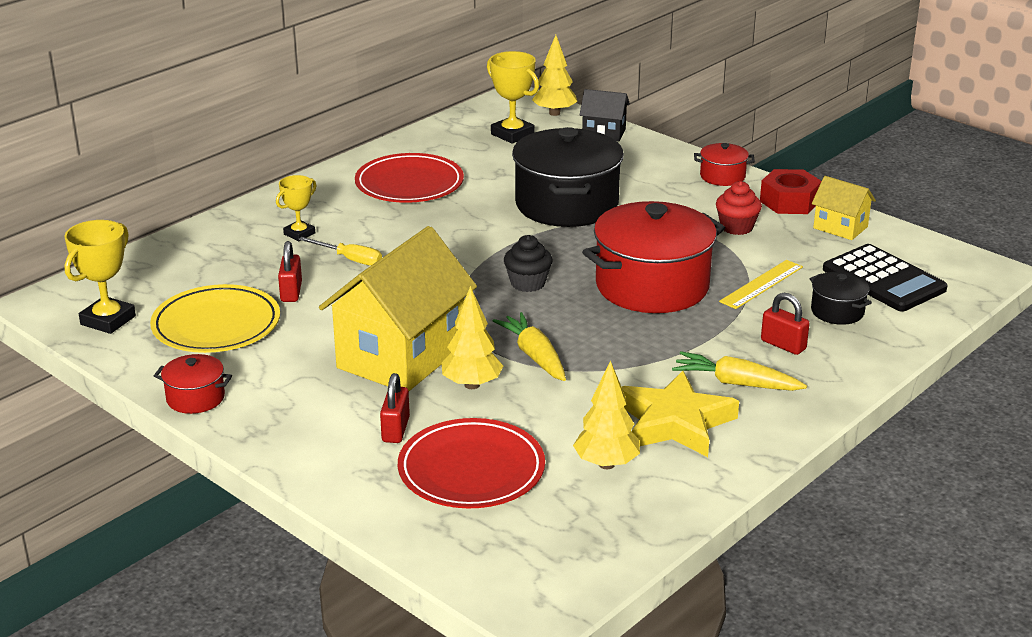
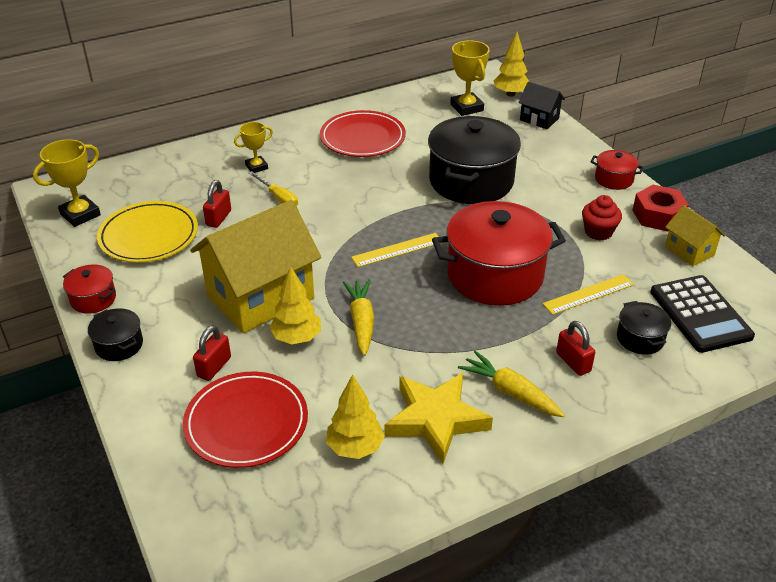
camera: 20 degrees right, 10 degrees up
black cupcake [504,235,553,292] -> yellow ruler [351,233,441,267]
none -> black pot [88,308,143,361]

